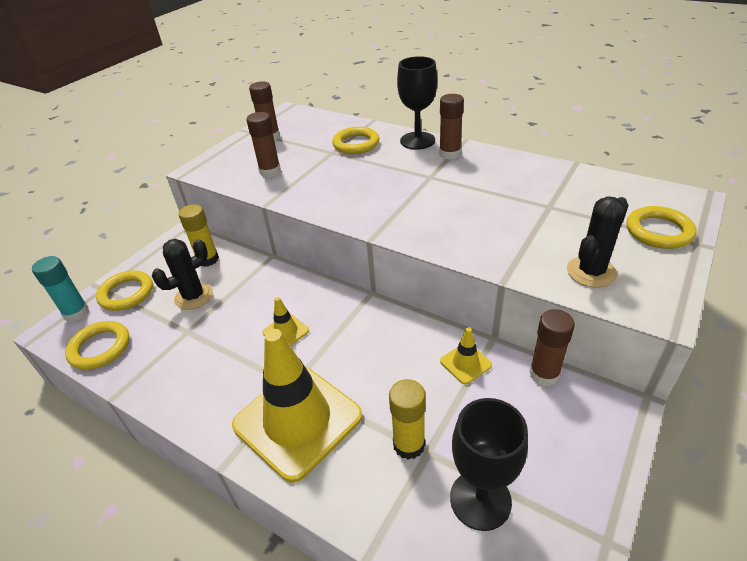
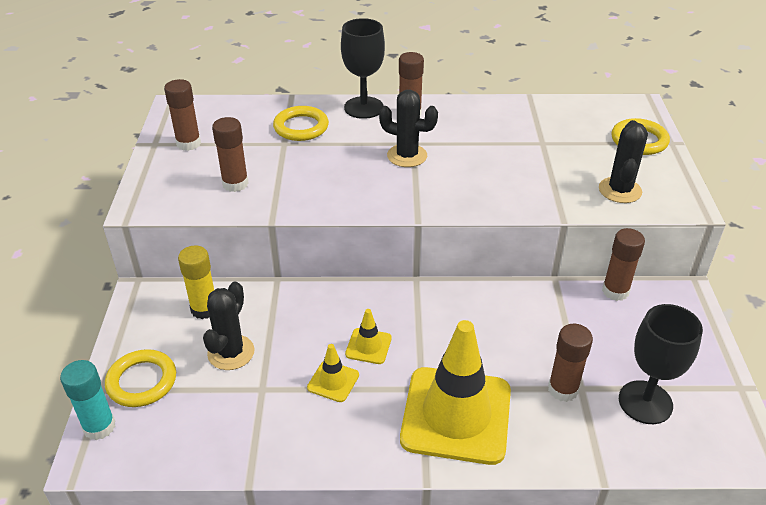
camera: 35 degrees left, 0 degrees up
yellow ring [65,321,129,370] -> none
yellow glue stick [389,379,426,460] -> brown glue stick [548,324,593,402]
yellow traffic cone [440,327,492,384] -> yellow traffic cone moved to [307,344,359,402]
none -> black cactus [379,90,438,167]

